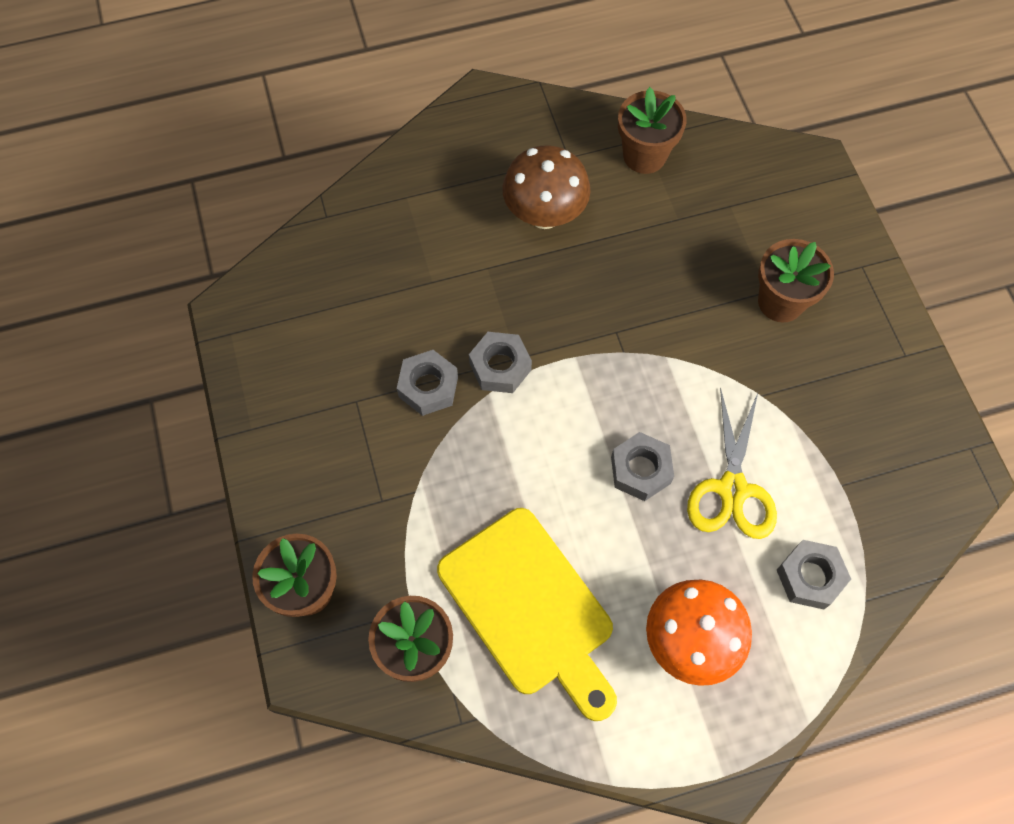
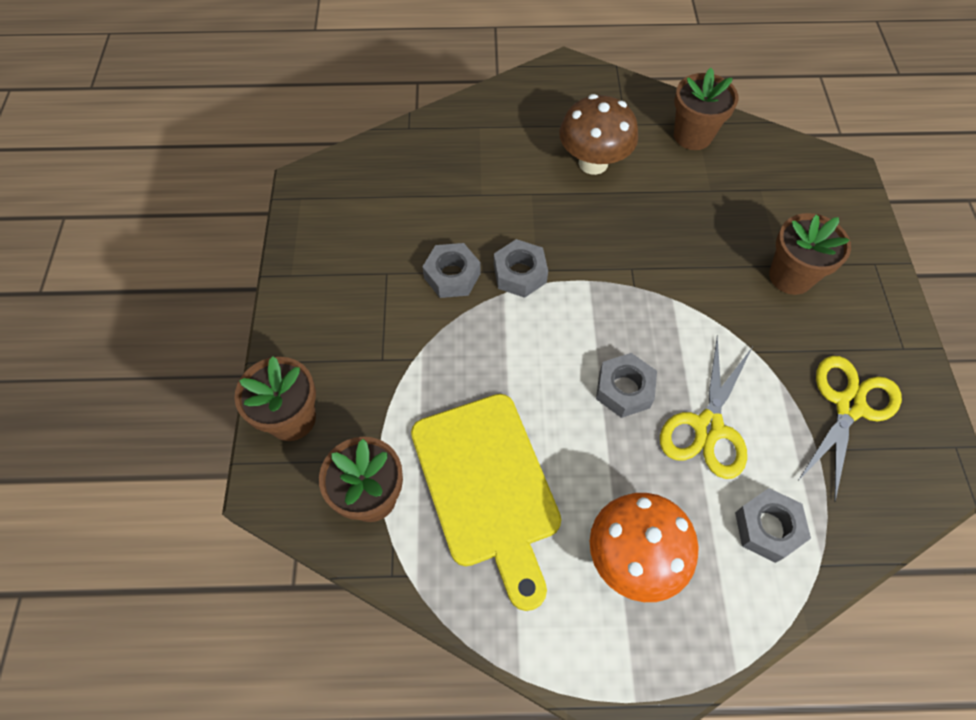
camera: 15 degrees right, 5 degrees down
none -> yellow scissors [797,356,902,502]

